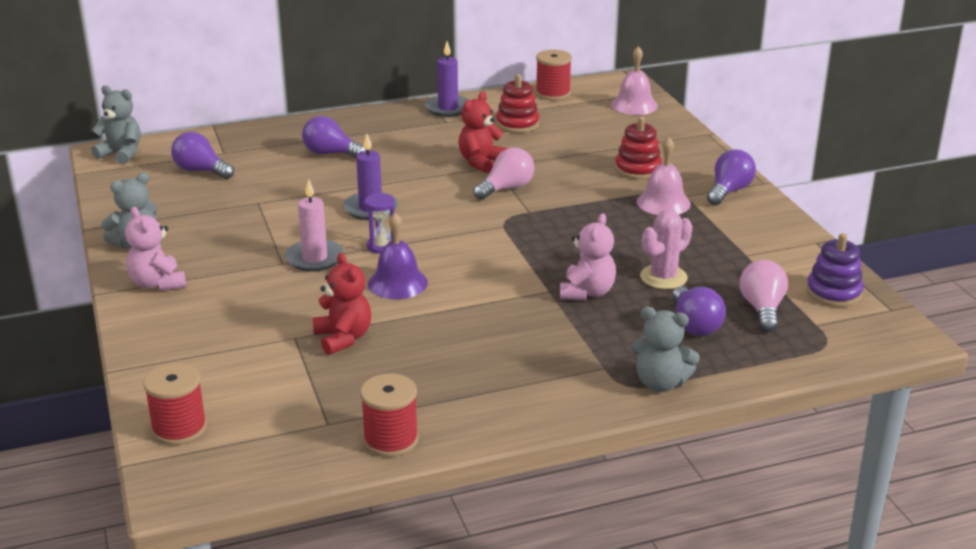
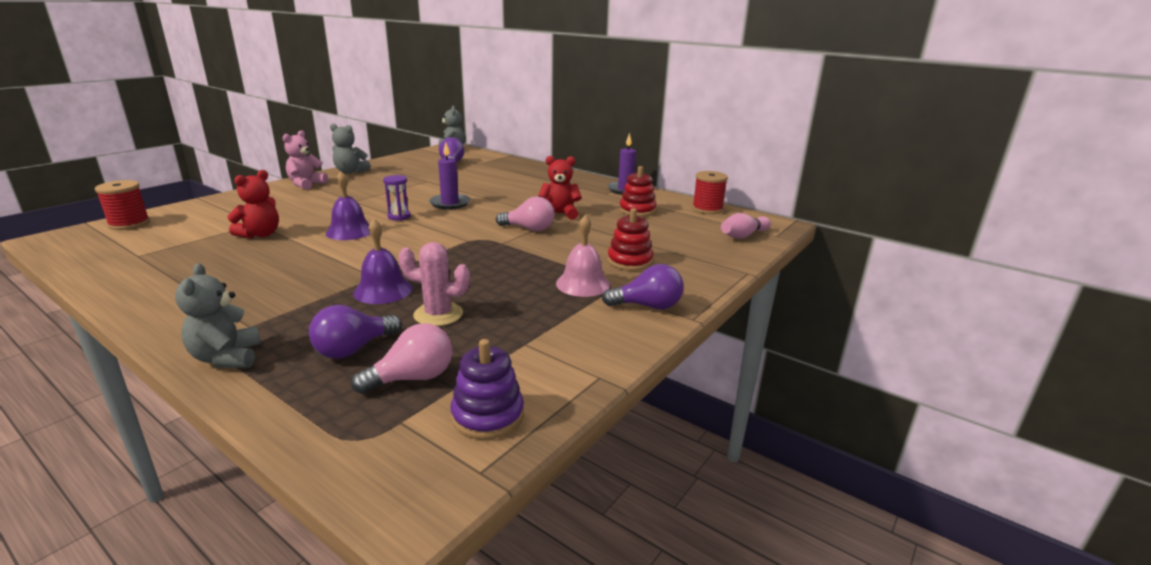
camera: 55 degrees right, 5 degrees down
pink candle [285,179,344,272] -> none
purple light bulb [302,116,367,158] -> none
red spool [360,373,419,457] -> none
pink teddy bear [560,213,616,300] -> purple bell [353,219,413,304]
pink bell [611,46,658,115] -> pink bowling pin [721,213,771,239]

